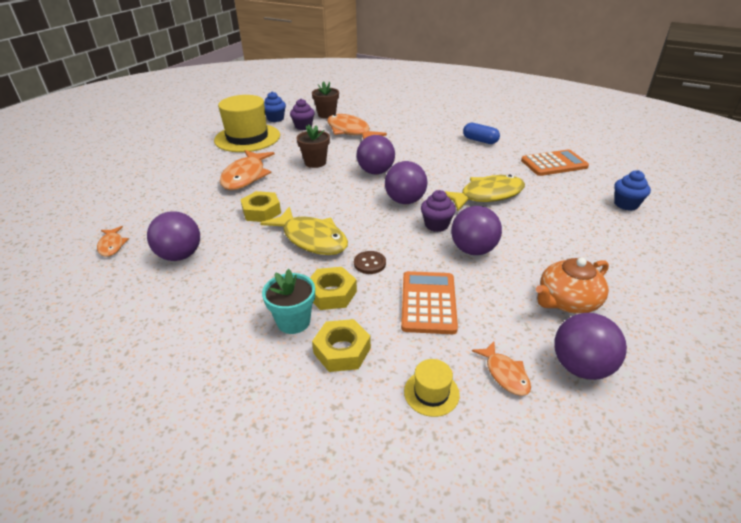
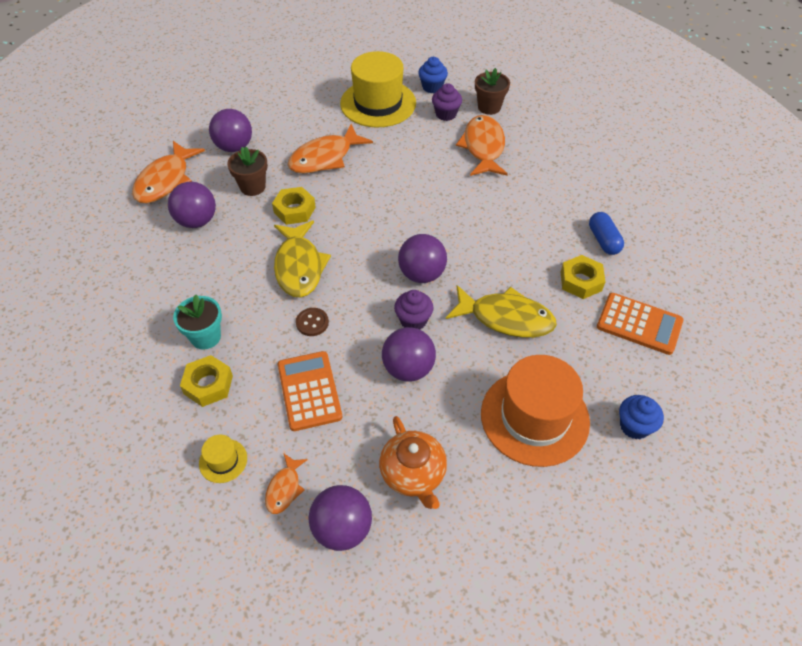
camera: 40 degrees right, 15 degrees up
orange fish [97,226,129,257] -> orange fish [132,141,205,203], size x1.96
brown flower pot [296,124,330,168] -> brown flower pot moved to [227,147,268,196]
yellow nut [310,267,357,310] -> yellow nut moved to [561,255,605,299]
purple ball [357,135,395,174] -> purple ball moved to [209,109,252,152]
orange calculator [401,271,458,334] -> orange calculator turned 60 degrees counterclockwise [278,351,342,431]
orange teapot [536,258,609,314] -> orange teapot turned 120 degrees counterclockwise [379,416,447,509]
none -> orange hat [481,355,590,467]

